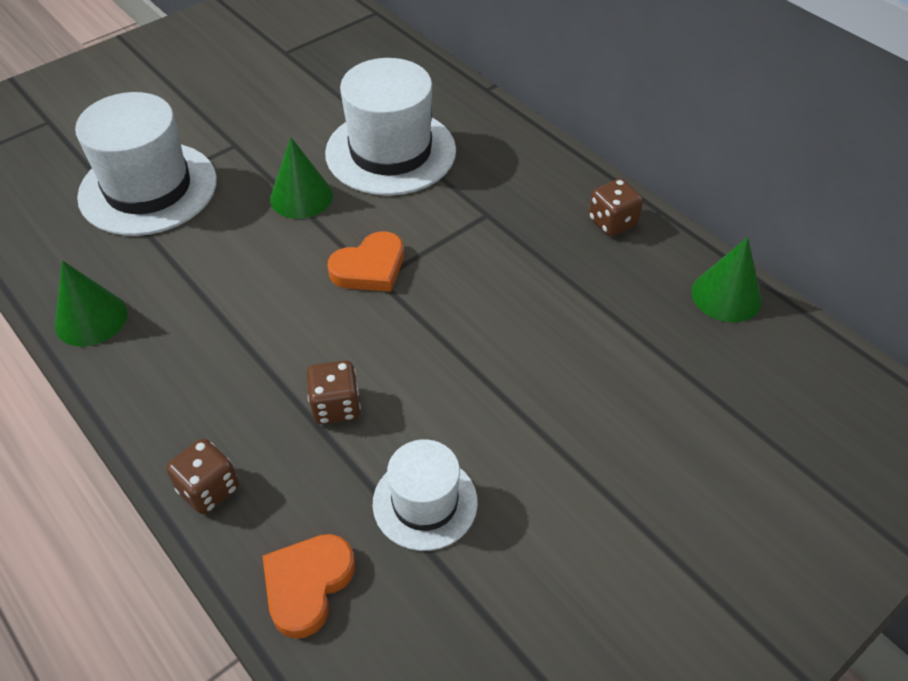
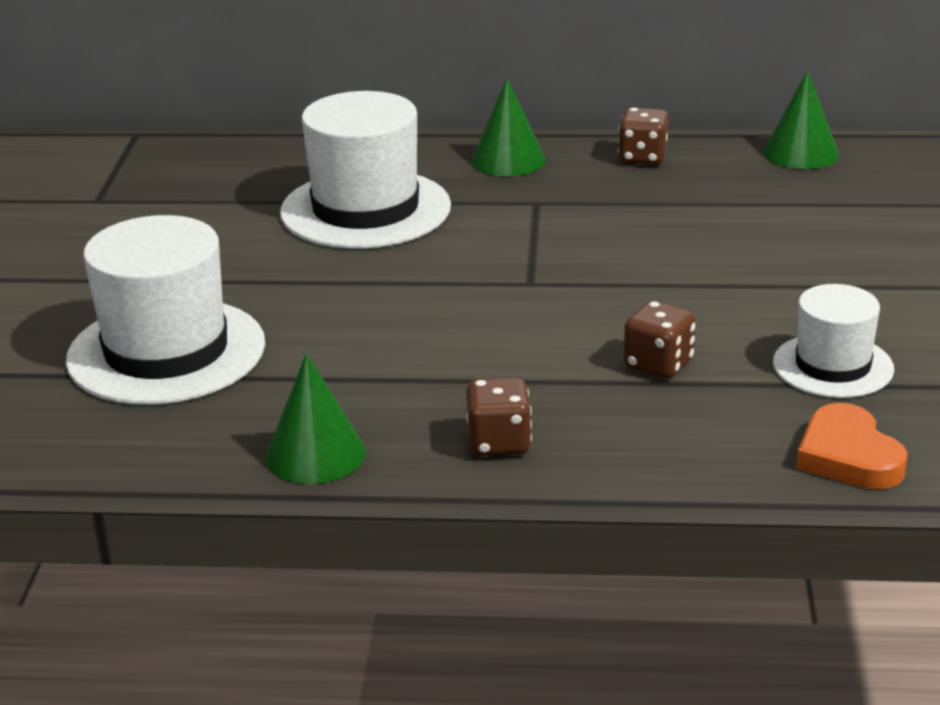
camera: 45 degrees left, 20 degrees down
brown dice [166,439,239,514] -> brown dice moved to [466,377,532,456]
green cone [270,138,333,219] -> green cone moved to [472,78,546,176]
orange heart [328,231,404,292] -> none

